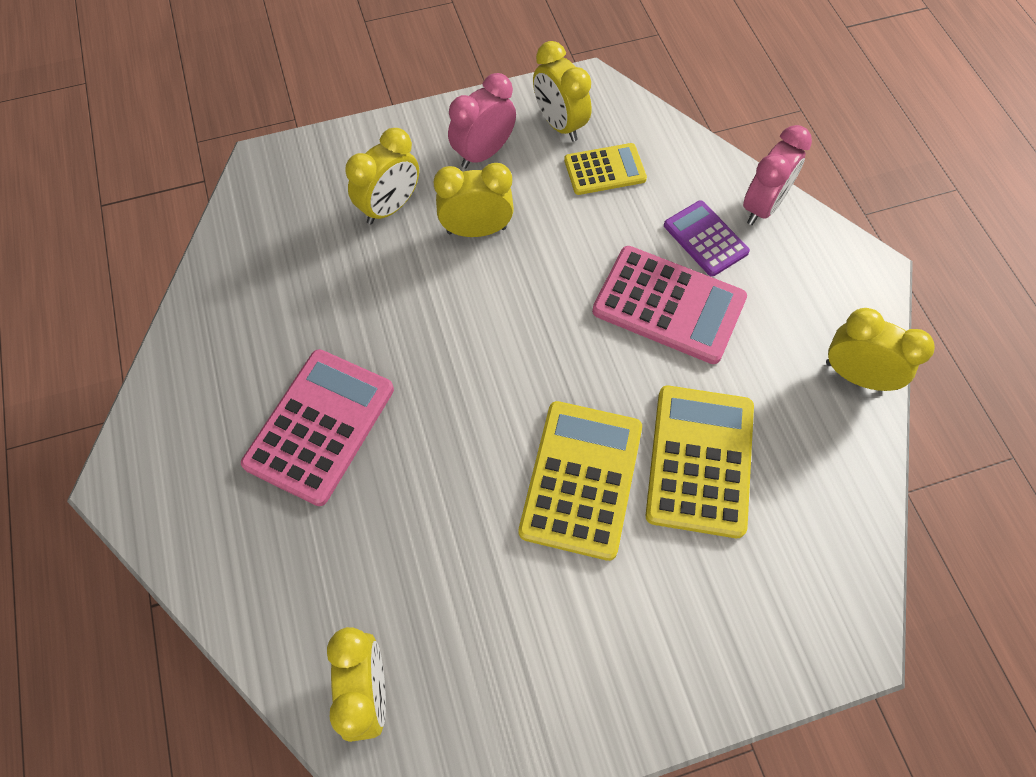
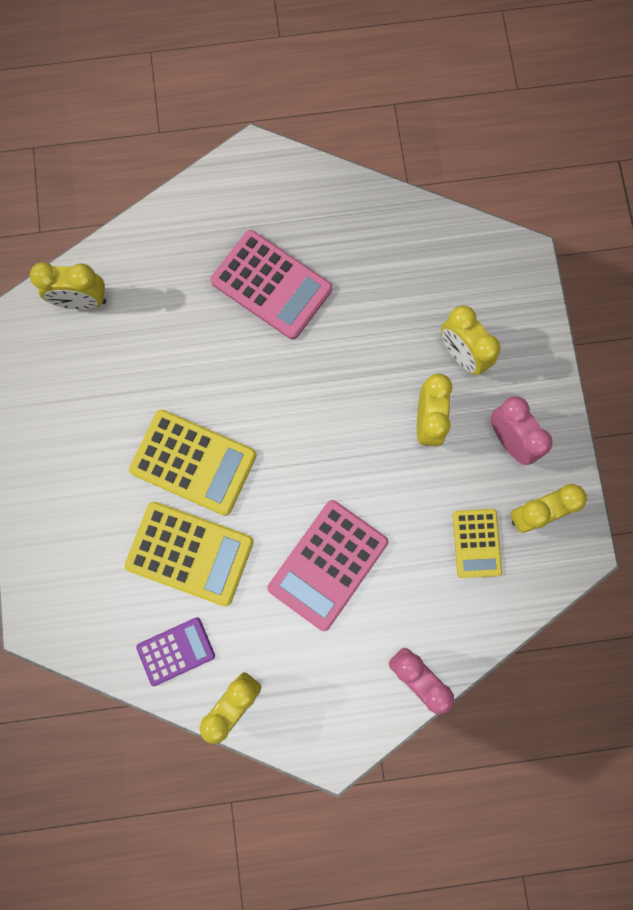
camera: 100 degrees right, 15 degrees up
purple calculator [664,200,750,277] -> purple calculator moved to [136,617,215,686]

